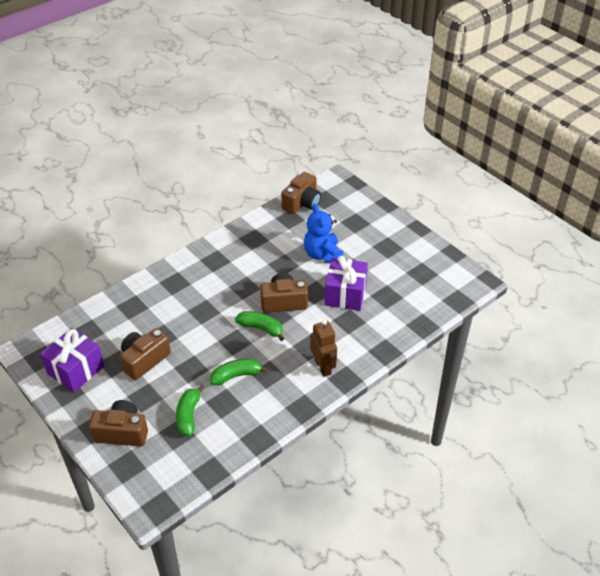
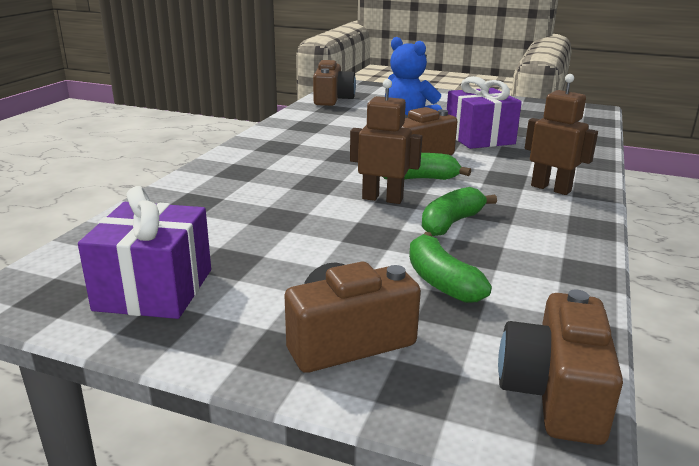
camera: 30 degrees left, 20 degrees down
brown camera [120,328,171,380] -> brown camera moved to [498,290,623,445]
none -> brown robot [350,79,422,204]

